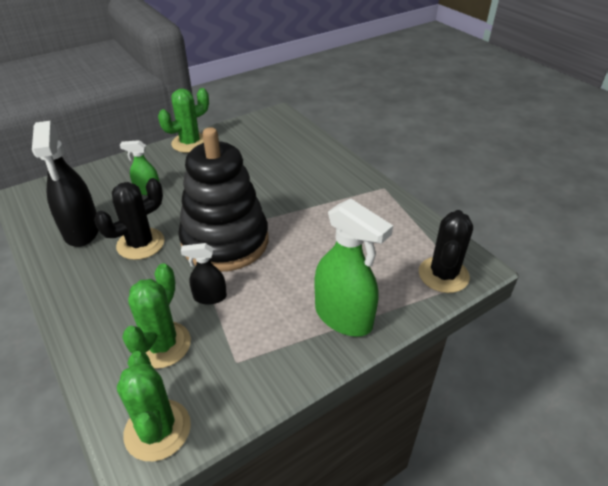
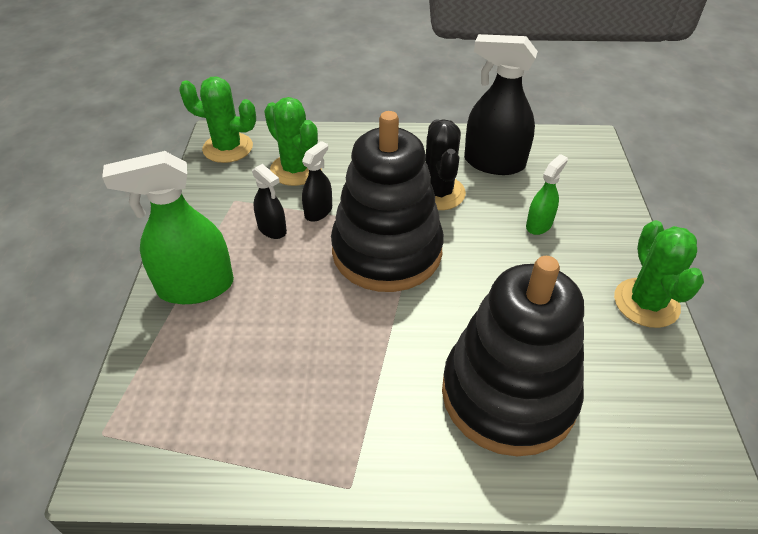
camera: 125 degrees right, 5 degrees up
black cactus [419,210,473,293] -> none
none -> black spray bottle [252,164,287,239]
none -> black stacking toy [442,256,584,456]

